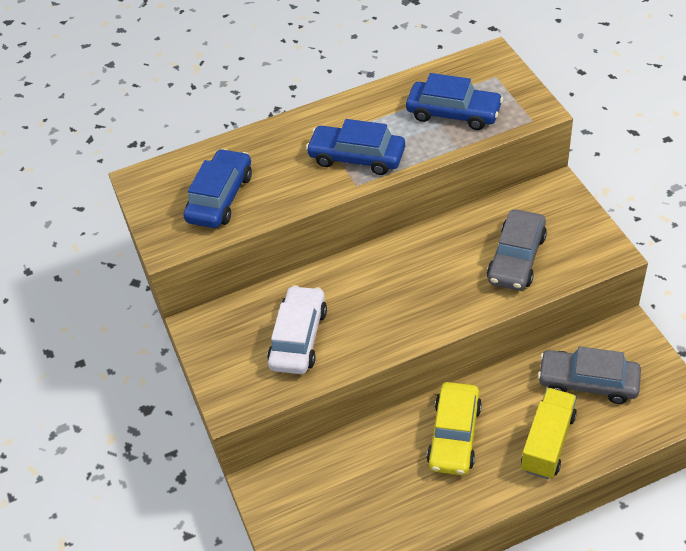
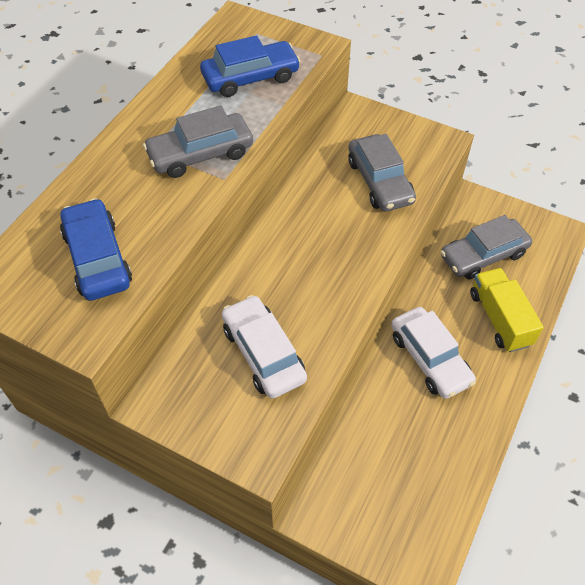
camera: 45 degrees left, 5 degrees up
blue car [306,119,405,175] -> grey car [143,105,253,178]
yellow car [427,382,482,475] -> white car [391,307,476,399]

